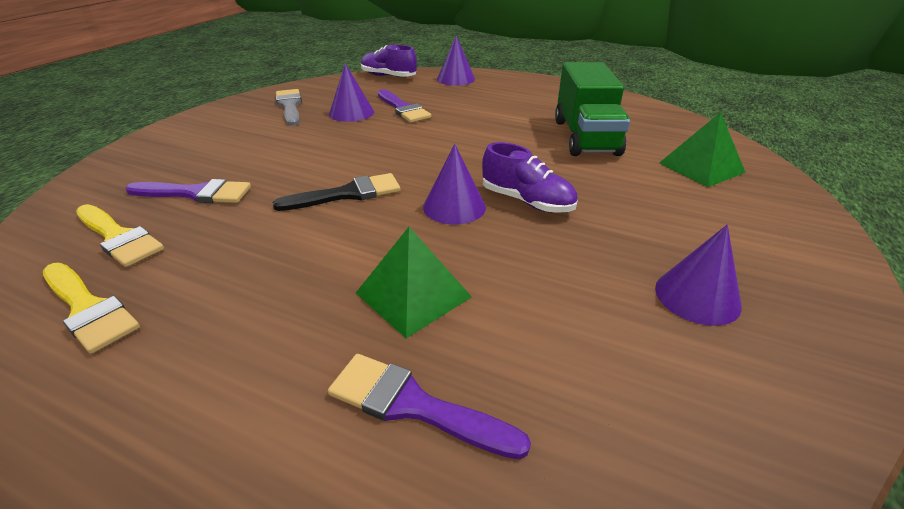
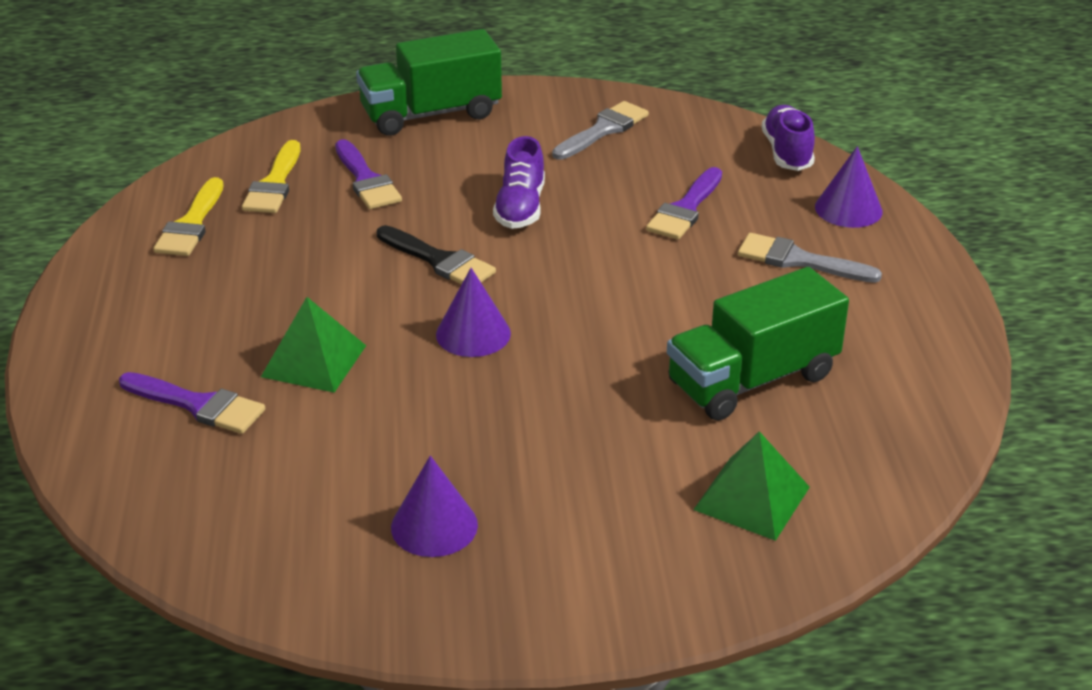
camera: 60 degrees right, 0 degrees up
purple brush [328,354,531,460] -> purple brush turned 120 degrees clockwise [119,372,265,434]
purple cone [329,63,374,122] -> none
purple shoe [482,142,578,213] -> purple shoe moved to [493,136,545,229]
none -> green truck [356,29,502,136]
none -> grey brush [738,233,882,283]

